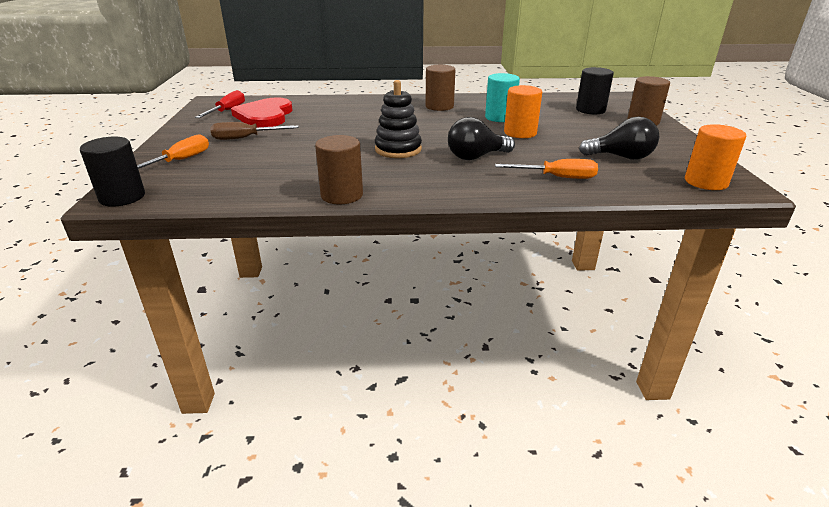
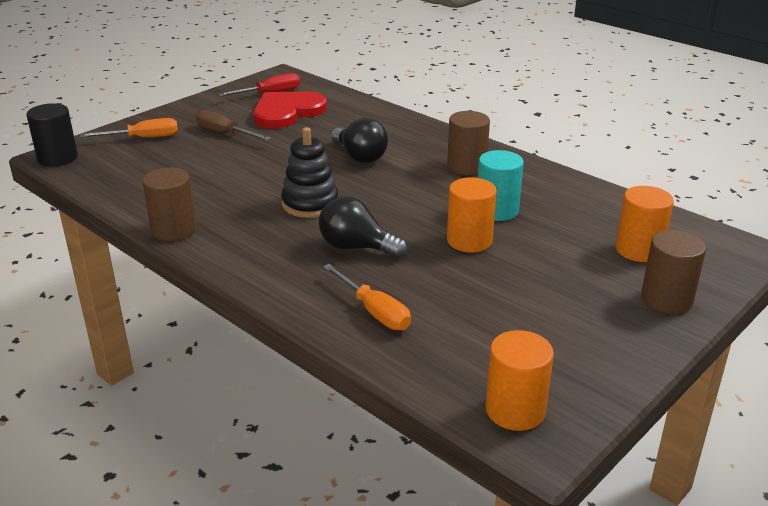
camera: 45 degrees right, 0 degrees up
black cylinder [576,67,614,115] -> orange cylinder [616,186,674,262]
black light bulb [579,117,659,160] -> black light bulb moved to [331,118,388,163]

